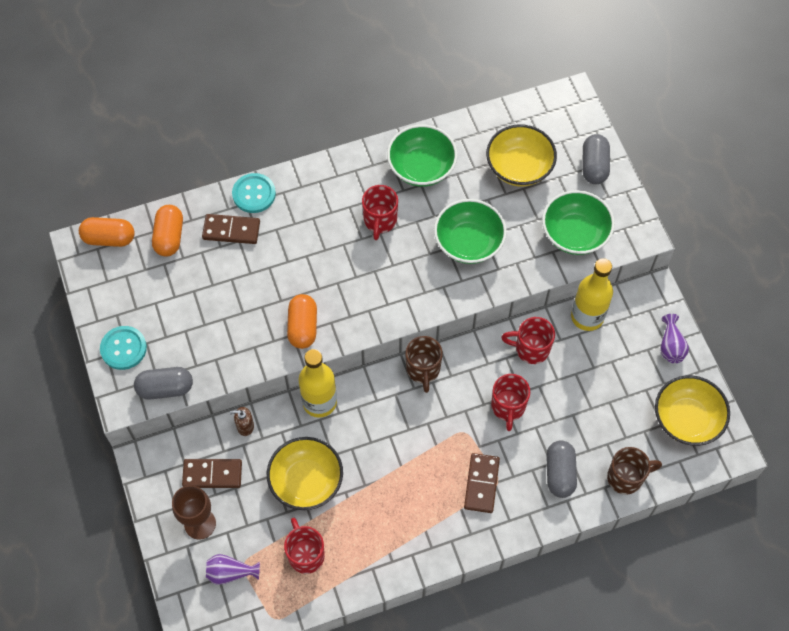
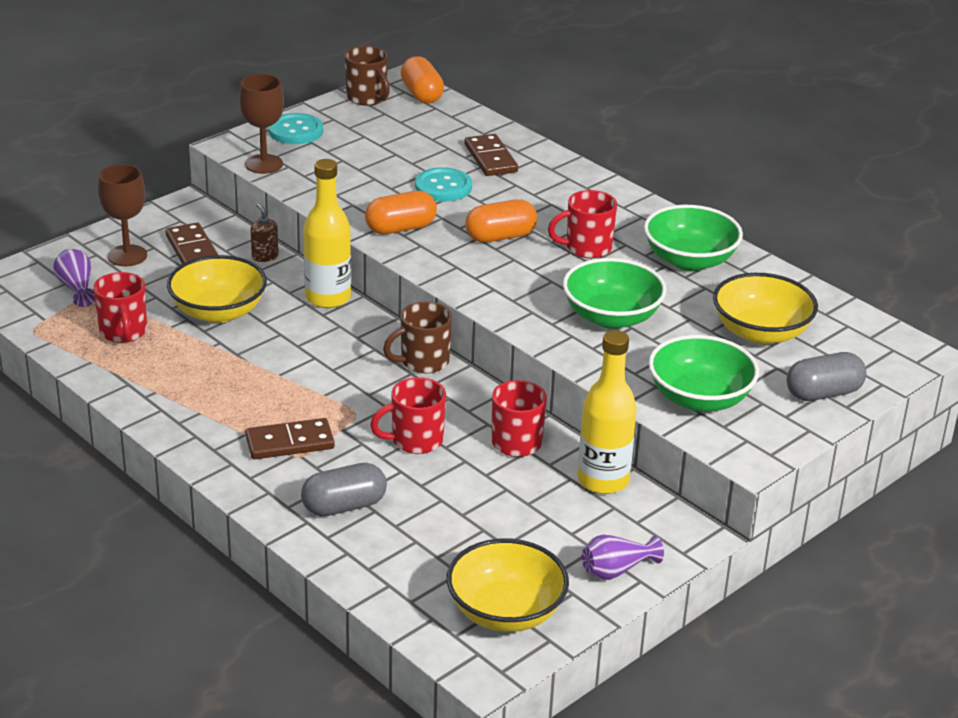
camera: 65 degrees right, 30 degrees down
grey capsule [134,367,193,399] -> brown goblet [239,74,284,174]
orange capsule [152,205,183,257] -> orange capsule moved to [465,199,537,243]
turquoise button [232,173,276,213] -> turquoise button moved to [415,167,472,202]
red mug [284,518,325,574] -> red mug turned 120 degrees clockwise [93,272,147,343]
brown mug [607,447,662,495] -> brown mug moved to [345,46,390,105]

